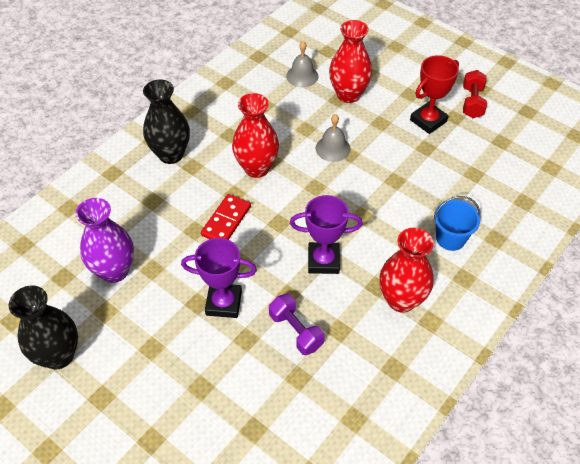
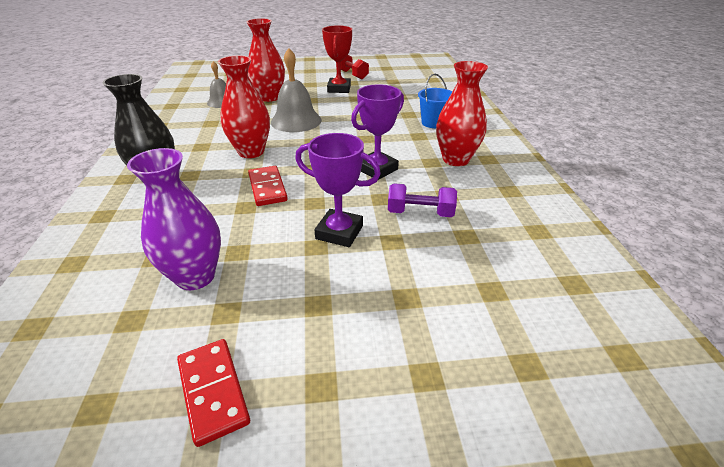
camera: 45 degrees left, 15 degrees down
black vase [9,285,78,369] -> red domino [177,339,250,447]
purple trophy [181,238,257,318] -> purple trophy turned 60 degrees clockwise [295,133,381,247]
grey bell [316,114,351,162] -> grey bell [271,48,322,132], size x1.60

